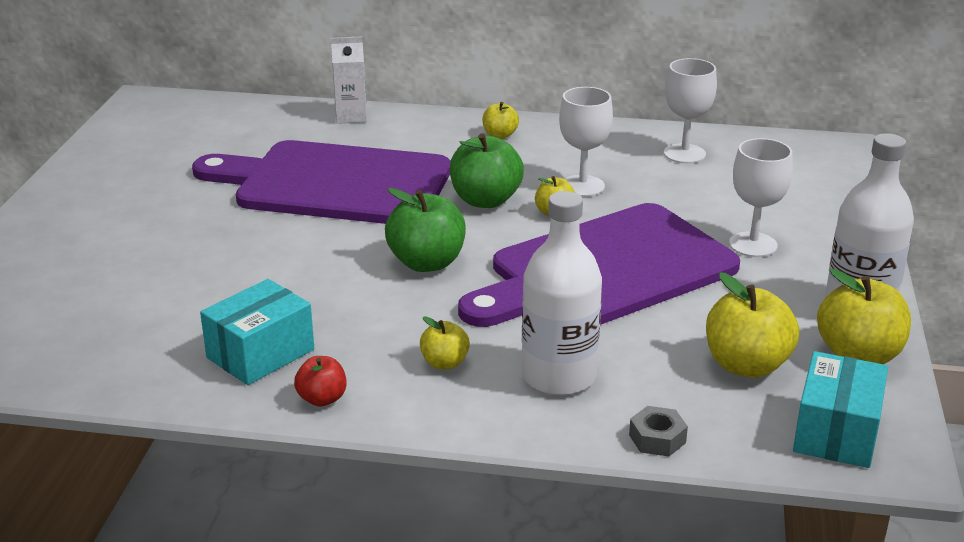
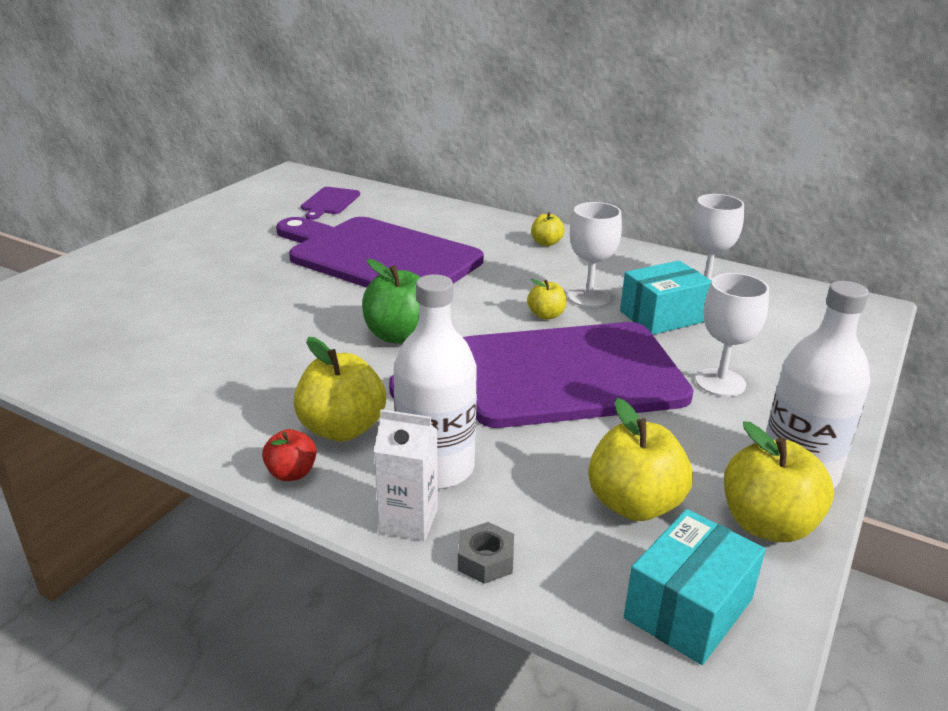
camera: 20 degrees right, 0 degrees up
turquoise box [200,279,314,385] -> turquoise box moved to [620,260,711,335]
red apple [294,356,346,407] -> red apple moved to [262,429,317,481]
white carton [331,36,367,124] -> white carton moved to [374,409,438,541]
yellow apple [420,316,470,370] -> yellow apple [294,337,386,441], size x1.82
green apple [450,133,524,208] -> none
none -> purple cutting board [301,187,360,220]

